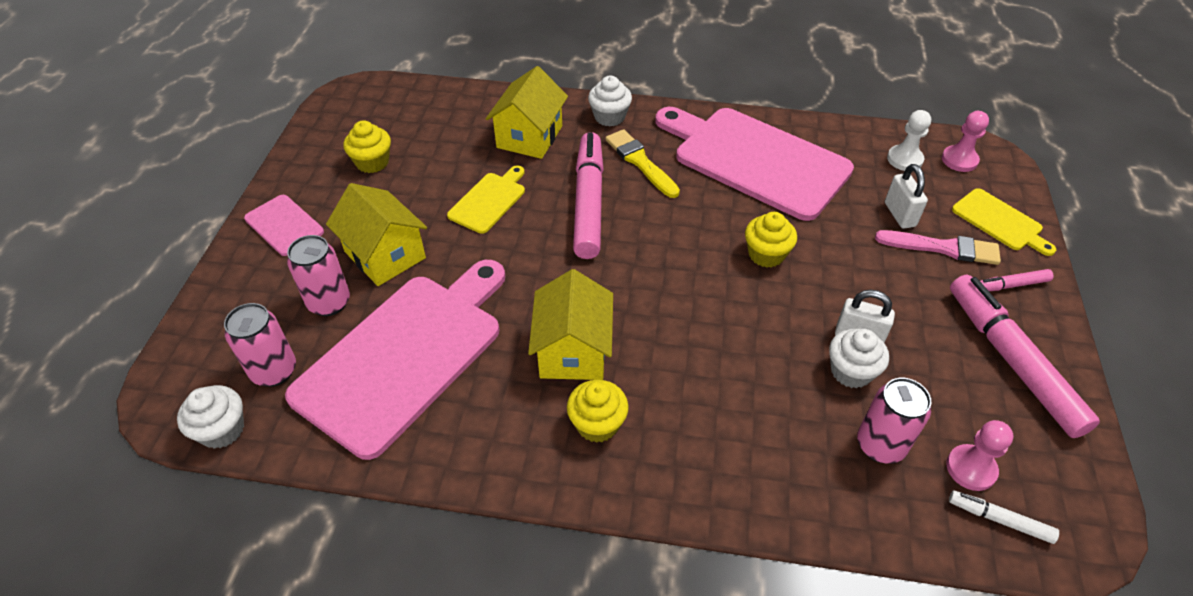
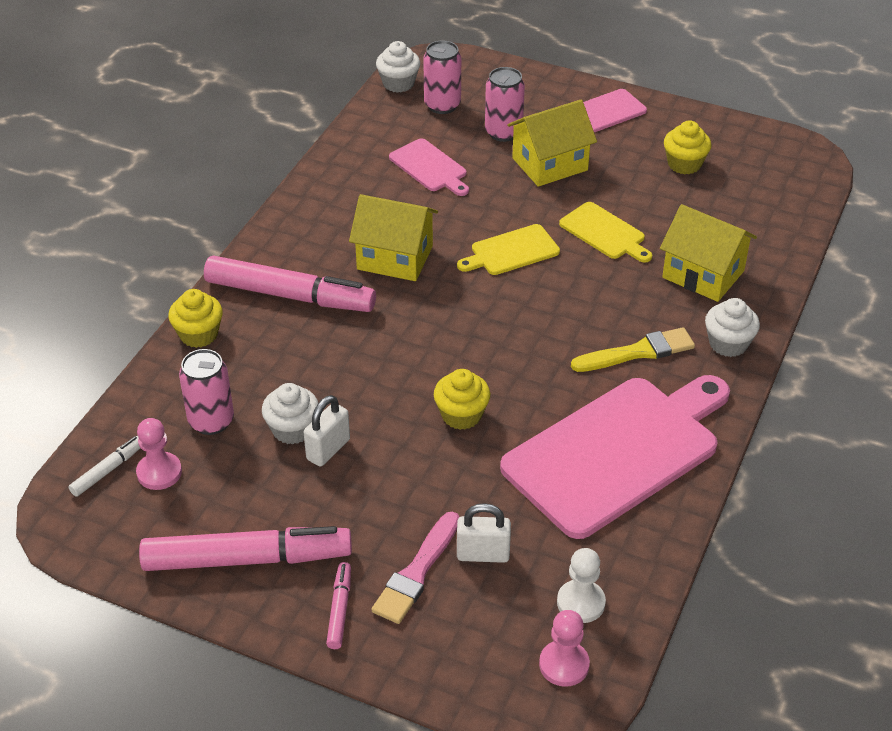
camera: 105 degrees right, 5 degrees down
pink cutting board [285,260,505,460] -> pink cutting board [389,138,469,196], size x0.46
yellow cupcake [567,380,629,443] -> yellow cupcake moved to [168,289,223,348]
pink marker [573,132,604,259] -> pink marker moved to [204,255,376,312]
yellow cutting board [952,188,1056,256] -> yellow cutting board moved to [457,224,560,275]

